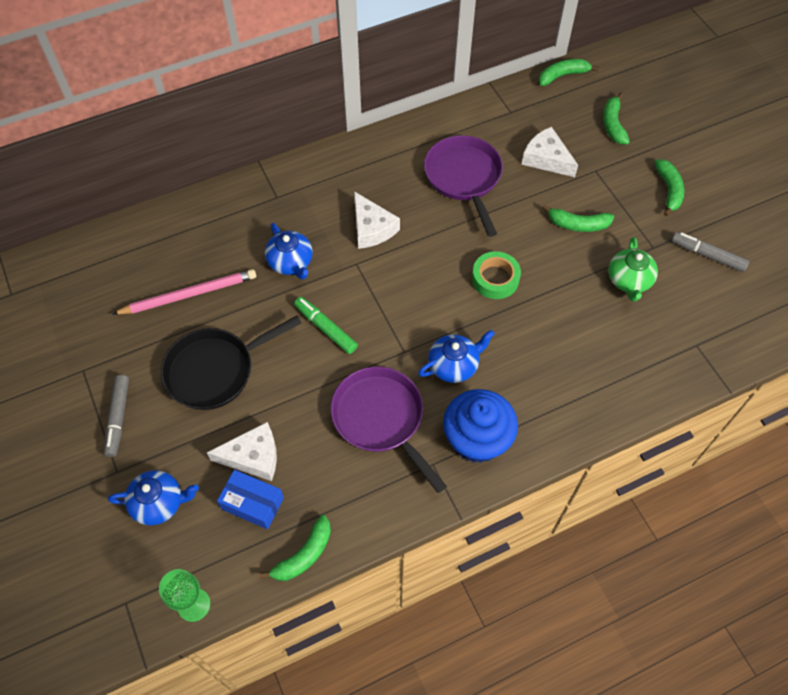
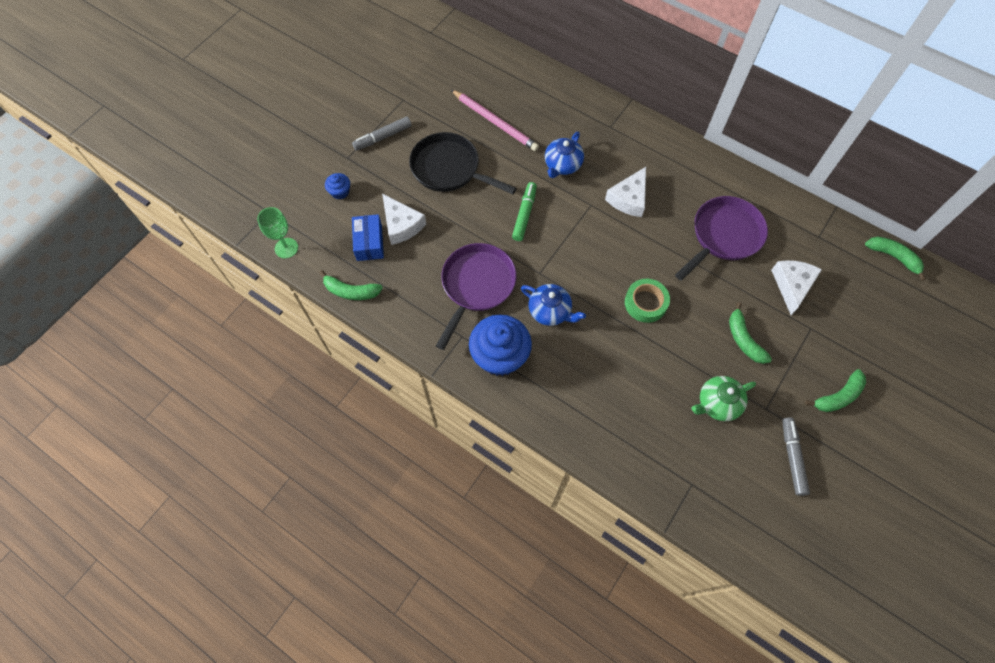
camera: 60 degrees right, 5 degrees up
blue teapot [108,470,199,525] -> blue cupcake [325,173,350,200]
green banana [603,93,630,144] -> none

